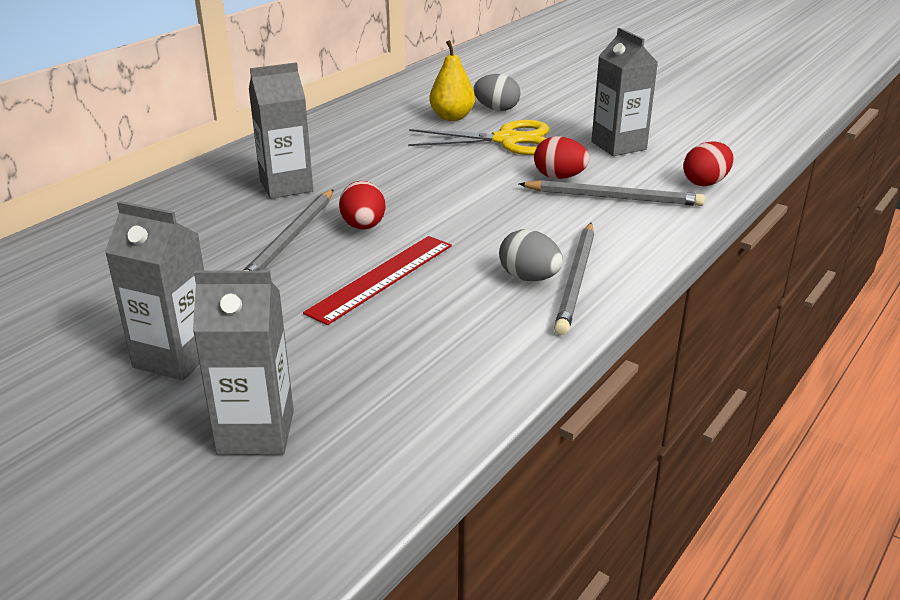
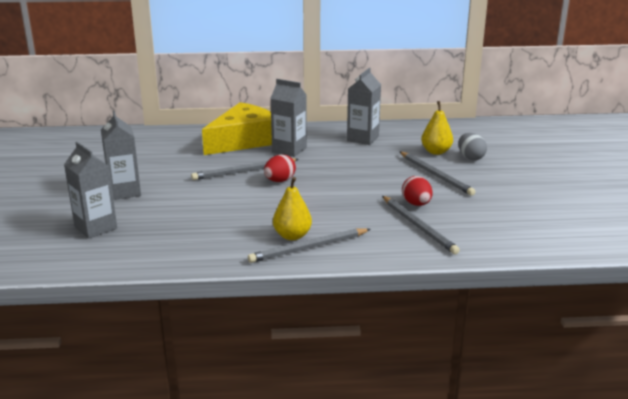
camera: 50 degrees right, 5 degrees down
red ruler [303,236,452,325] -> none
yellow scissors [408,120,550,155] -> grey pencil [400,152,476,196]
grey egg [499,229,563,281] -> yellow pear [273,177,312,240]
grey carton [591,28,658,156] -> grey carton moved to [347,68,381,145]
red egg [683,141,734,186] -> none
none -> yellow cheese [202,102,272,155]

